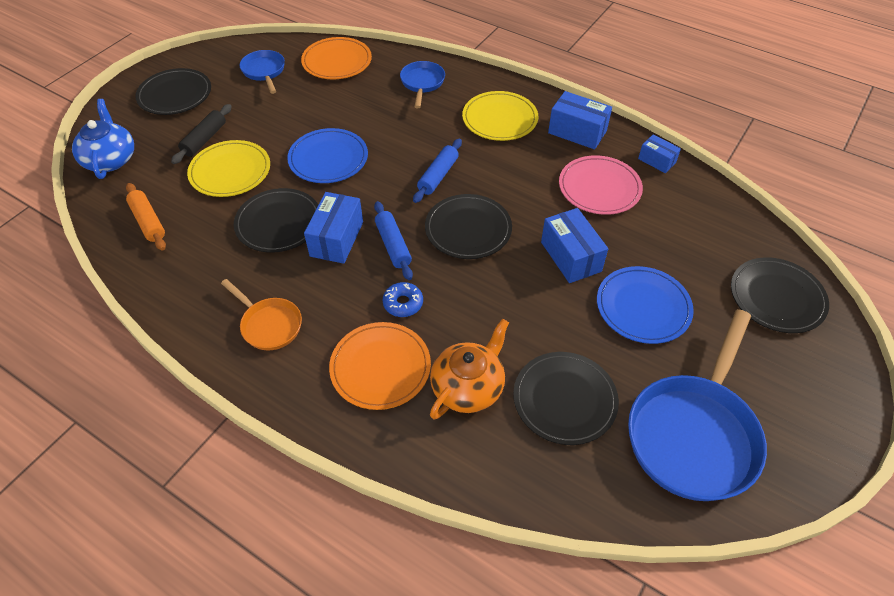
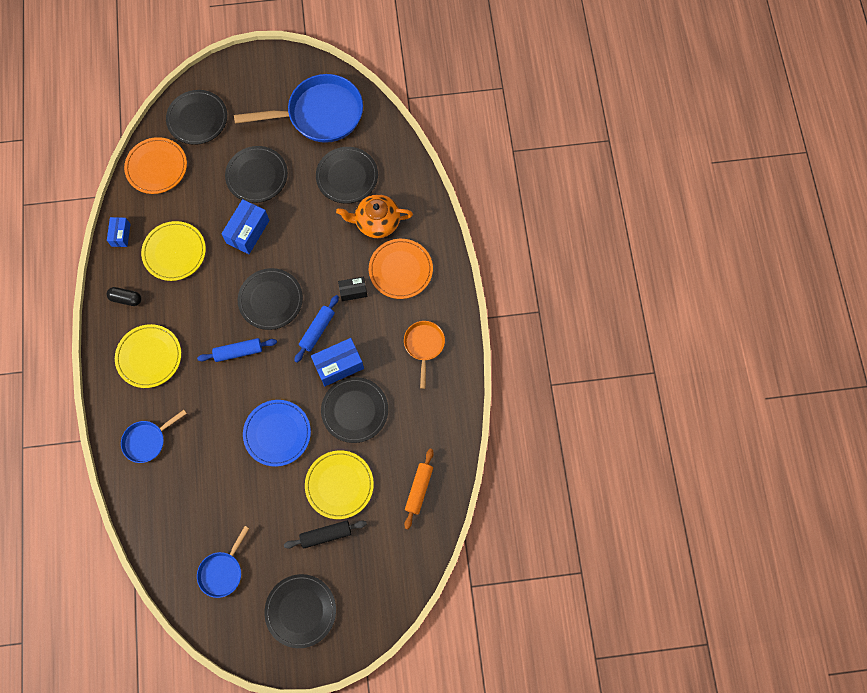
camera: 130 degrees left, 20 degrees up
blue teapot [72,99,134,179] -> none
orange plate [301,37,372,79] -> orange plate moved to [124,137,187,194]
blue donut [383,282,423,317] -> black box [338,277,367,301]
blue box [548,91,612,149] -> black capsule [107,287,141,306]
pink plate [559,155,643,215] -> yellow plate [141,221,206,281]
blue plate [597,266,694,344] -> black plate [225,146,288,203]

